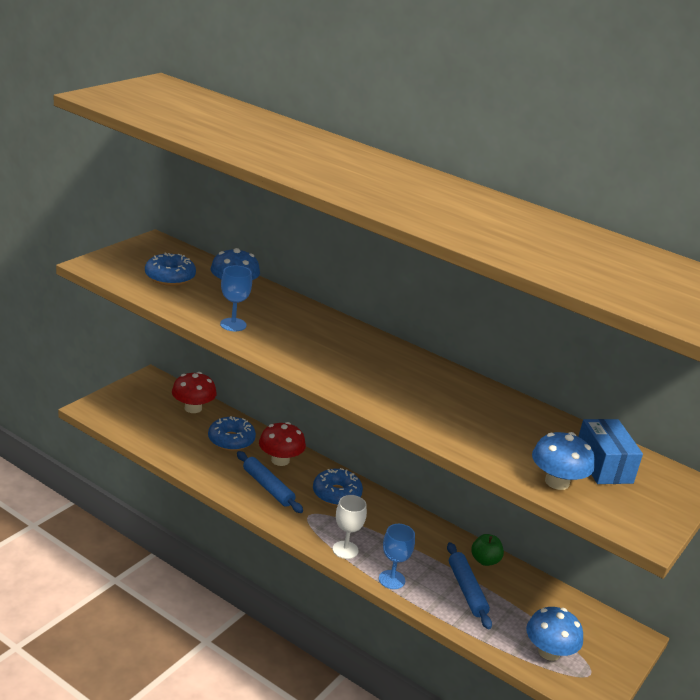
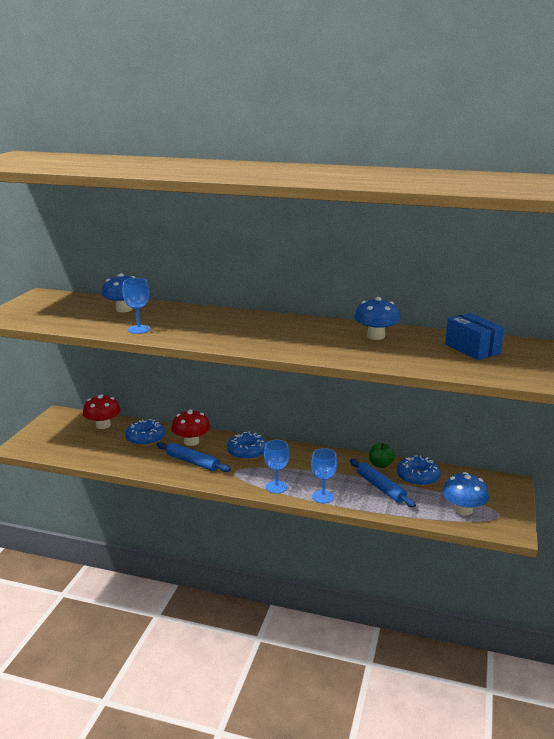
camera: 15 degrees left, 5 degrees down
blue donut [145,253,196,286] -> blue donut moved to [397,455,441,487]
white goblet [333,495,367,559] -> blue goblet [264,440,289,494]
blue mushroom [532,432,595,490] -> blue mushroom moved to [354,297,400,340]

